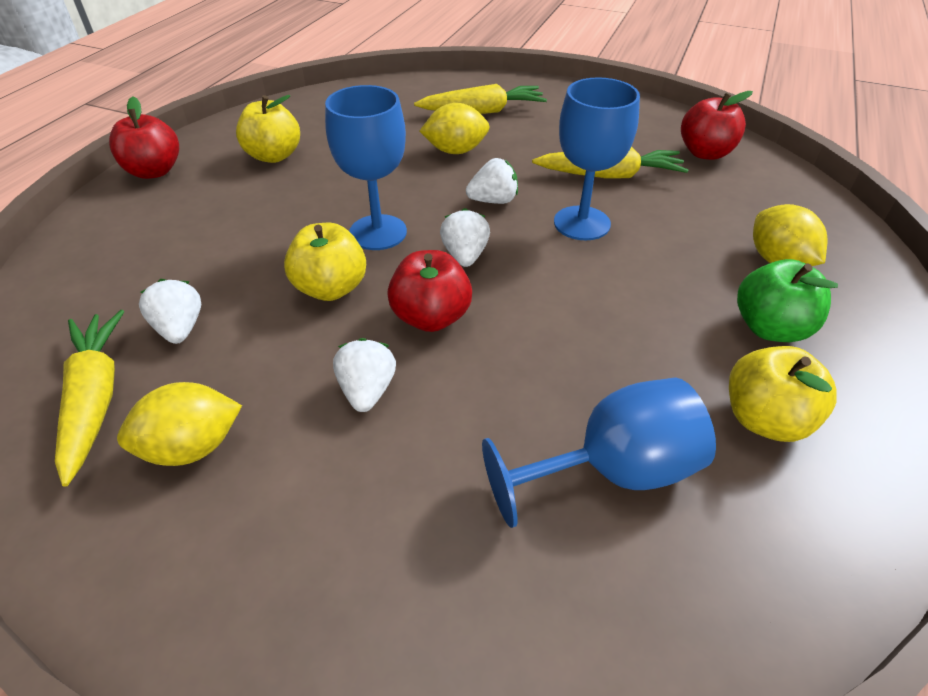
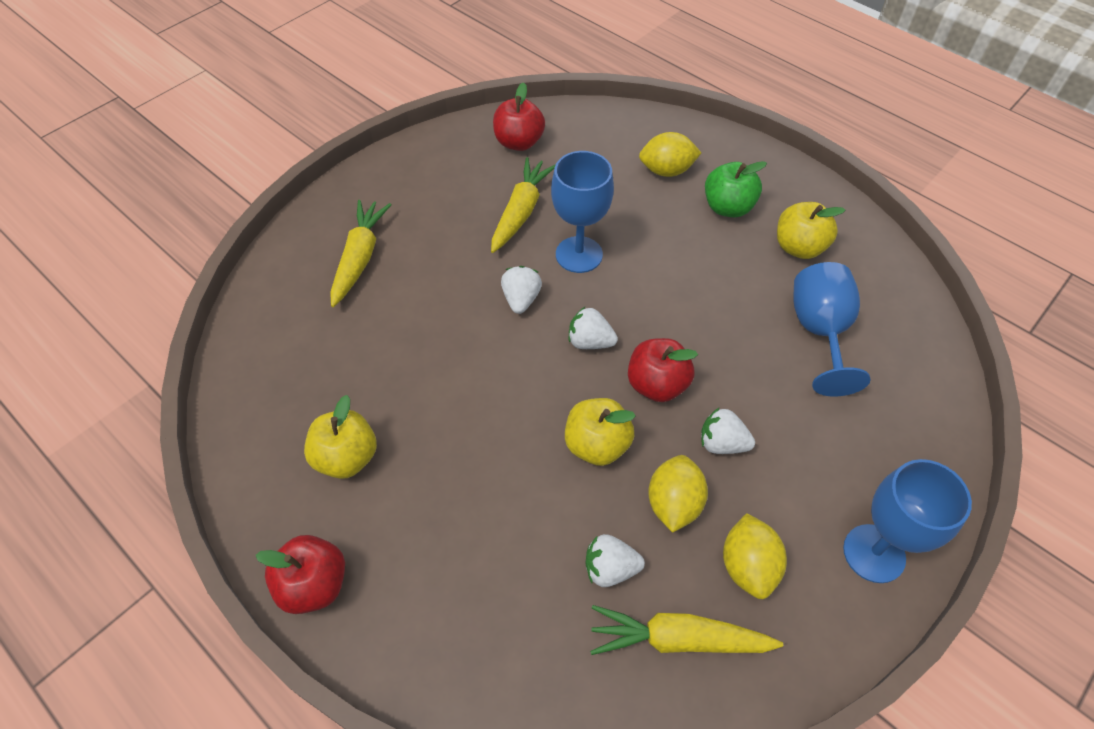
camera: 70 degrees left, 10 degrees up
blue goblet [325,85,407,250] -> blue goblet moved to [843,459,972,583]
yellow lemon [419,103,490,154] -> yellow lemon moved to [648,455,708,533]

